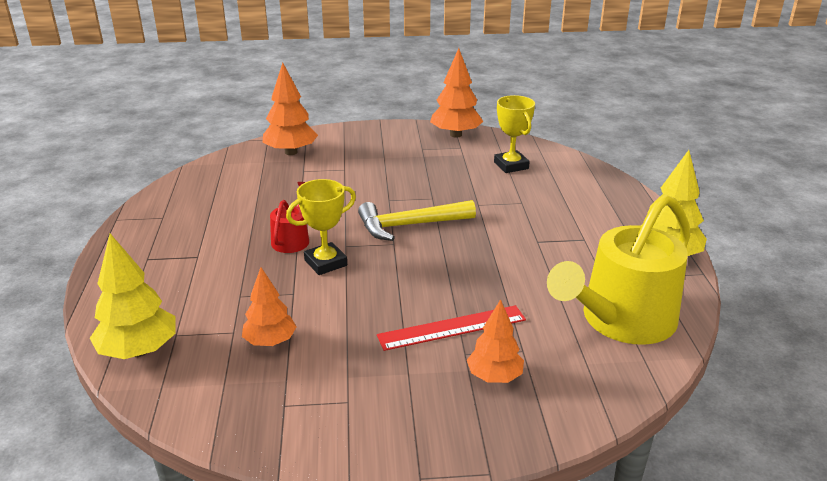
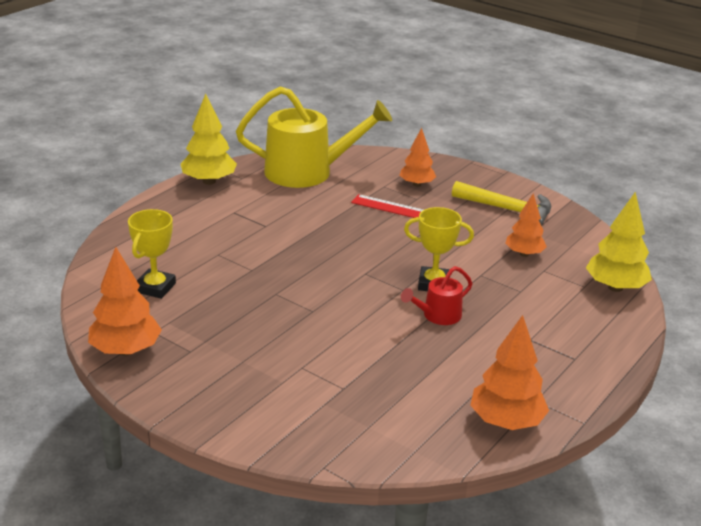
camera: 140 degrees left, 0 degrees up
orange tree [263,63,318,155] -> orange tree moved to [470,315,549,430]
yellow hammer [358,200,476,241] -> yellow hammer moved to [452,181,551,226]

